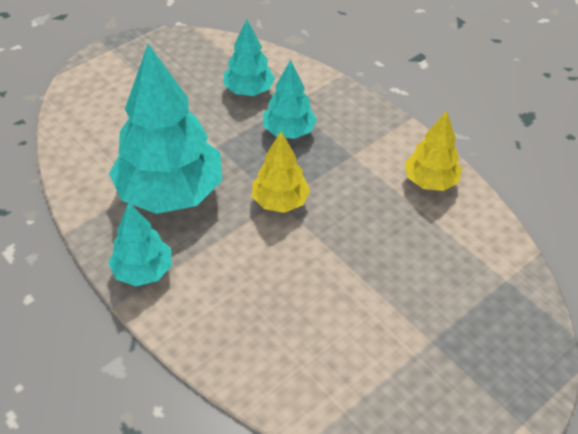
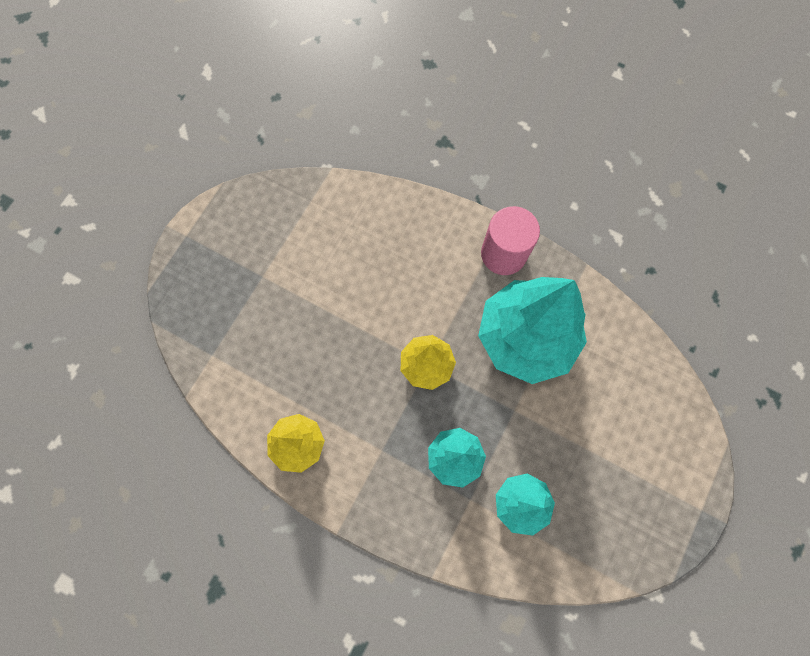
camera: 160 degrees right, 25 degrees up
turquoise tree [108,202,172,286] -> pink cylinder [481,206,540,275]

